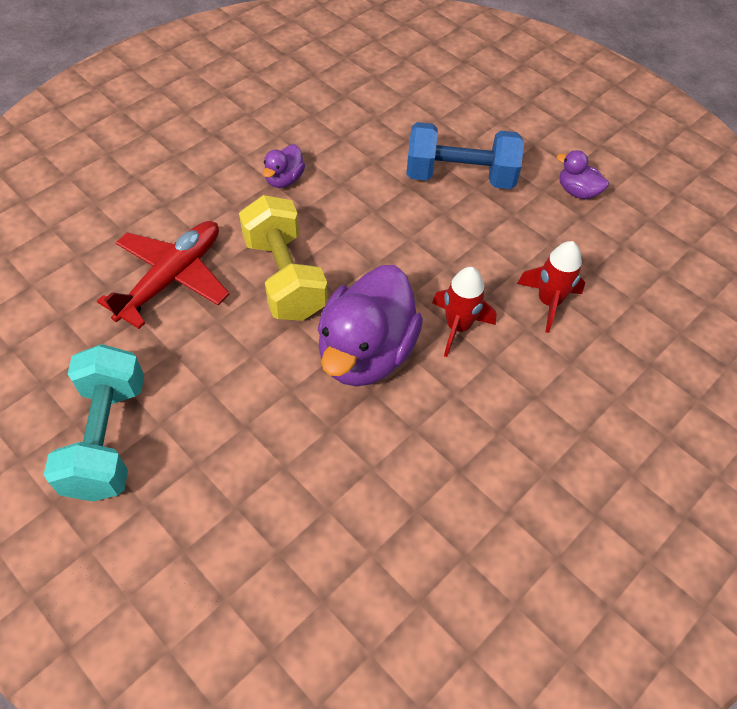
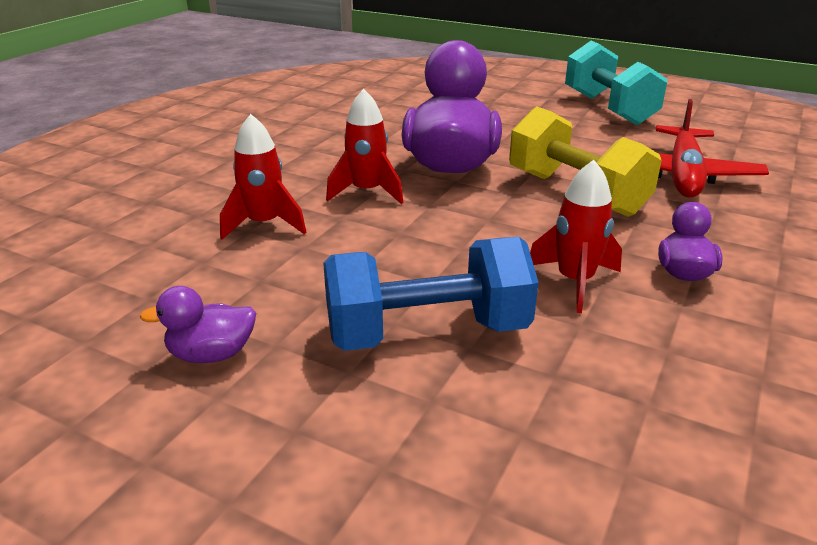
camera: 165 degrees right, 25 degrees down
purple duck [557,150,609,199] -> purple duck turned 150 degrees clockwise [139,286,256,363]
none -> red rocket [530,160,622,313]

